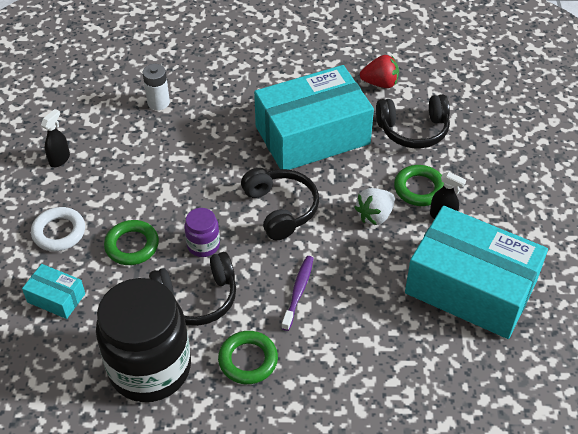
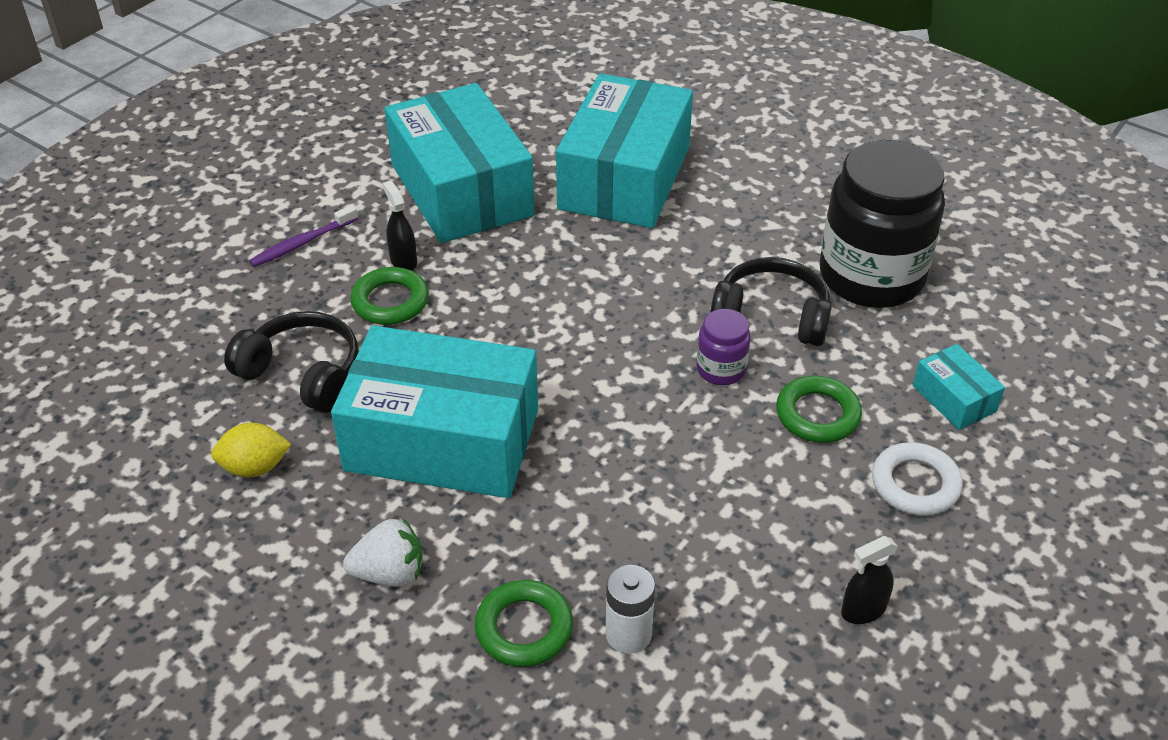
camera: 145 degrees left, 5 degrees down
green ring [218,331,278,384] -> green ring moved to [475,580,573,667]
black headphones [241,168,319,240] -> none
purple toothbrush [281,256,314,331] -> purple toothbrush moved to [249,205,358,267]
white strawberry [354,188,395,225] -> white strawberry moved to [343,518,422,587]
red strawberry [360,55,399,88] -> yellow lemon [211,423,292,477]
none -> turquoise box [556,73,693,228]

